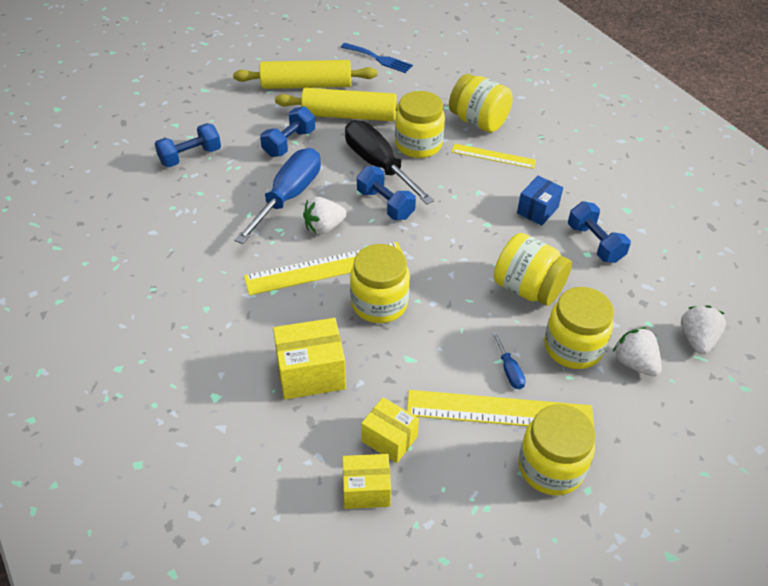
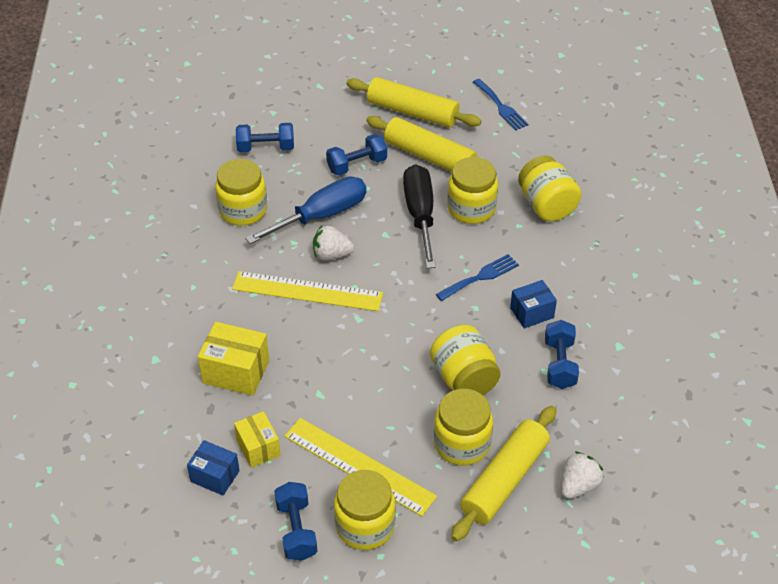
camera: 30 degrees right, 0 degrees up
yellow box [343,454,391,509] -> blue box [187,440,240,495]
yellow jar [350,244,410,323] -> yellow jar moved to [215,159,267,226]
blue dumbbell [357,166,416,220] -> blue dumbbell moved to [274,482,317,561]
yellow ruler [451,144,536,169] -> none
blue screwdriver [492,332,526,389] -> none
white strawberry [613,327,662,377] -> yellow rolling pin [451,406,556,541]
none -> blue fork [436,254,519,301]

